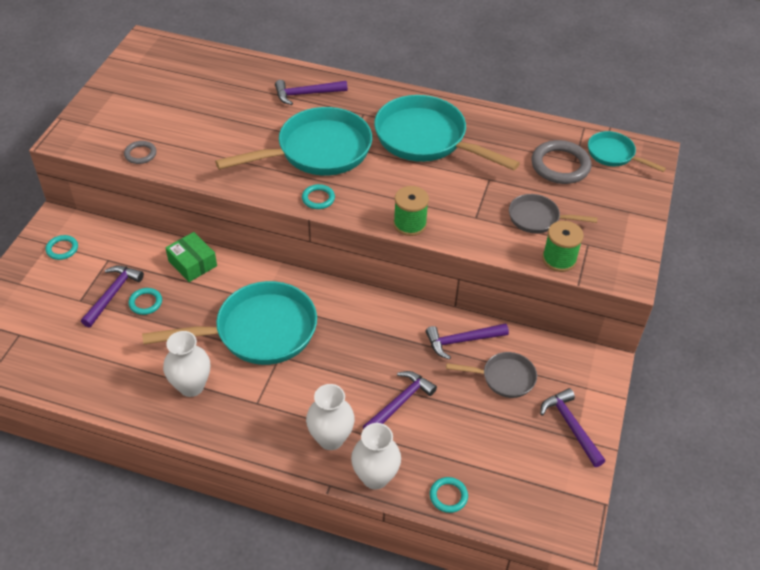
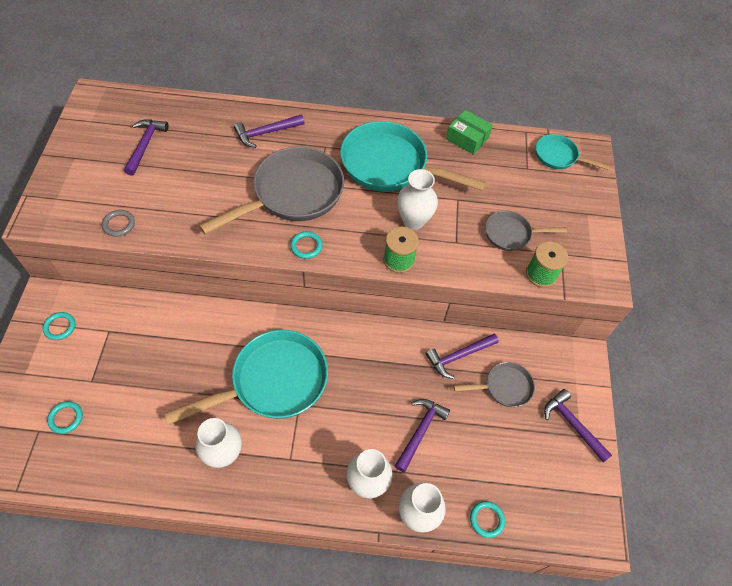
camera: 15 degrees left, 10 degrees up
purple hammer [81,265,144,327] -> purple hammer moved to [124,120,169,176]
turquoise ring [128,288,162,315] -> turquoise ring moved to [47,401,83,434]
green box [166,232,217,282] -> green box moved to [446,110,493,155]
turquoise pan [215,107,372,175] -> grey pan [199,147,344,234]
grey ring [531,140,591,184] -> none
none -> white vase [397,169,438,230]

